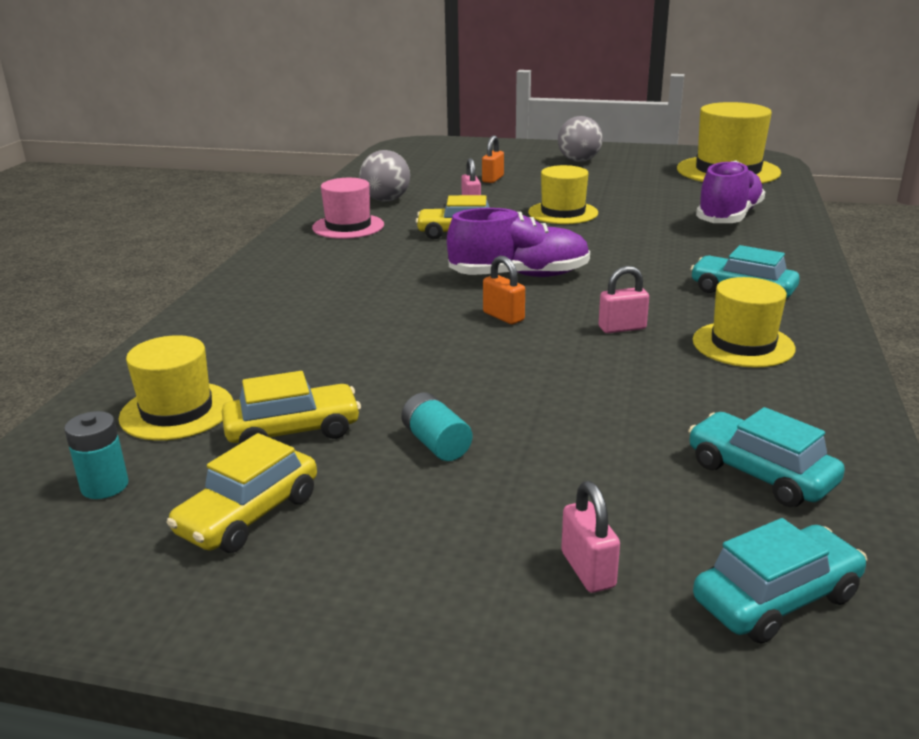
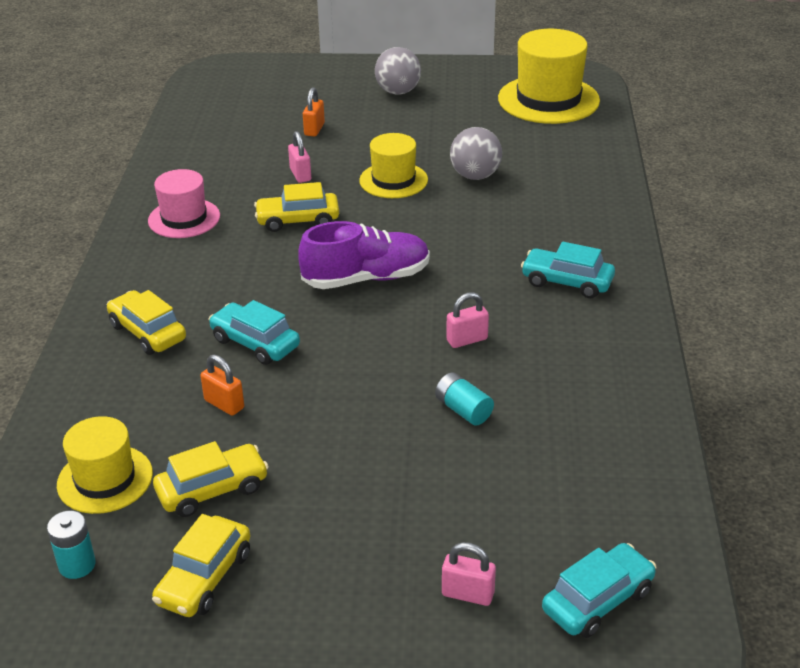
camera: 10 degrees left, 10 degrees up
grey ball [360,150,410,202] -> grey ball moved to [450,127,502,180]
turquoise battery [401,392,472,461] -> turquoise battery moved to [435,372,494,425]
orange padlock [483,256,525,324] -> orange padlock moved to [200,355,244,416]
pink padlock [561,481,620,593] -> pink padlock turned 45 degrees counterclockwise [442,542,496,606]
turquoise car [688,407,845,507] -> turquoise car moved to [209,300,300,365]
yellow hat [693,277,796,368] -> none
purple shoe [696,160,765,223] -> none
none -> yellow car [107,290,186,355]

